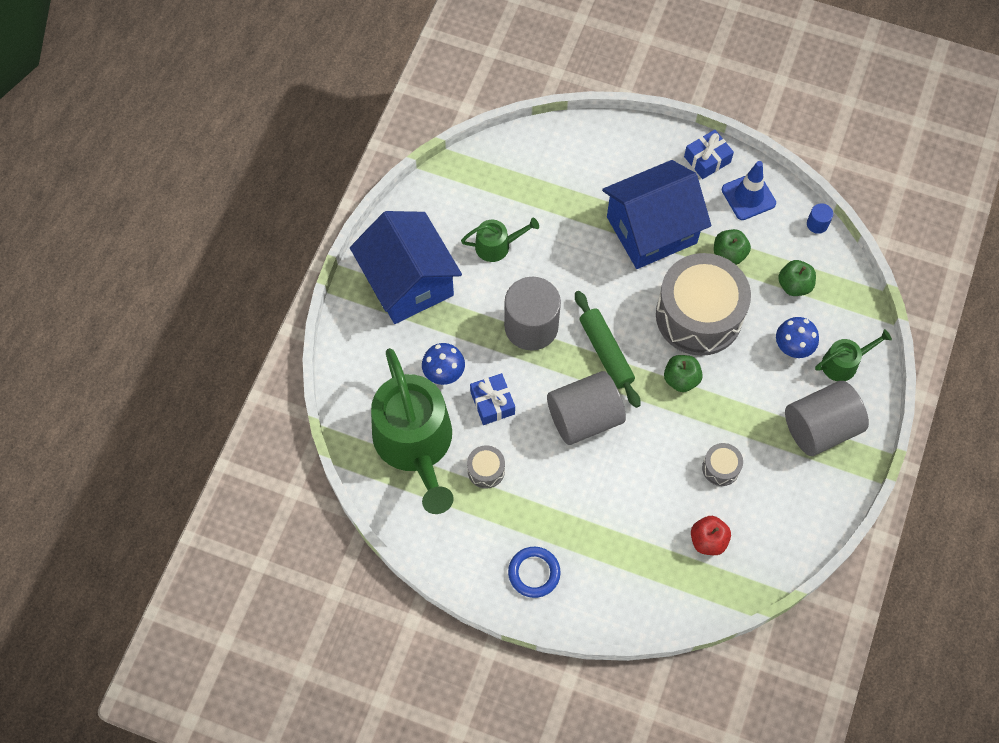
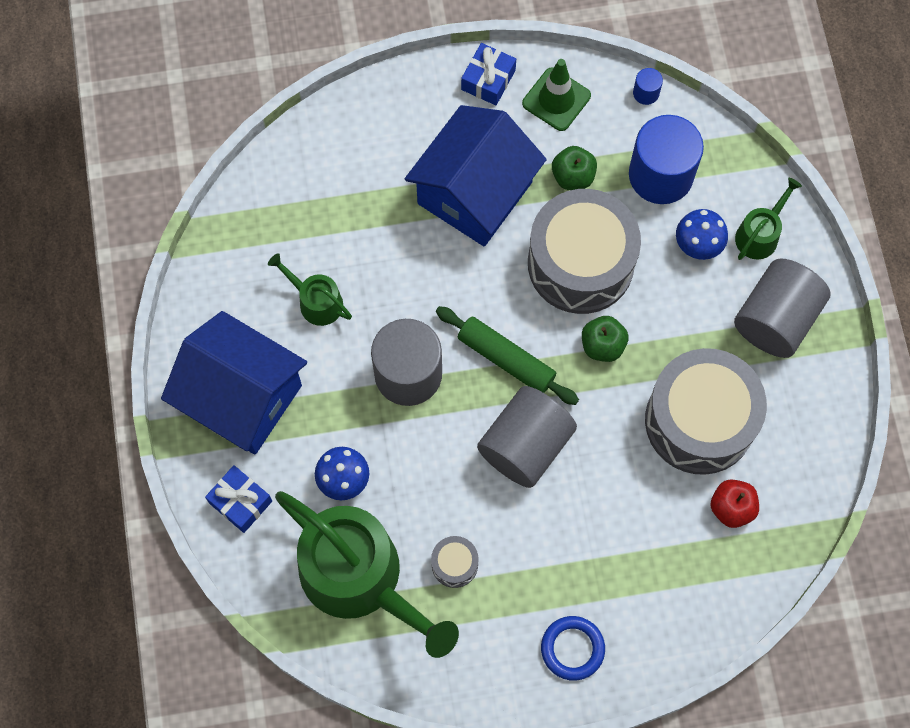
camera: 30 degrees left, 5 degrees up
green watering can [461,218,539,262] -> green watering can turned 105 degrees counterclockwise [268,253,352,326]
blue gift [470,373,515,425] -> blue gift moved to [205,465,272,533]
grey drum [702,443,743,486] -> grey drum [645,348,767,475], size x2.42
blue traffic cone [722,161,776,220] -> green traffic cone [522,59,591,131]
green apple [778,260,816,296] -> blue cylinder [629,115,704,204]

